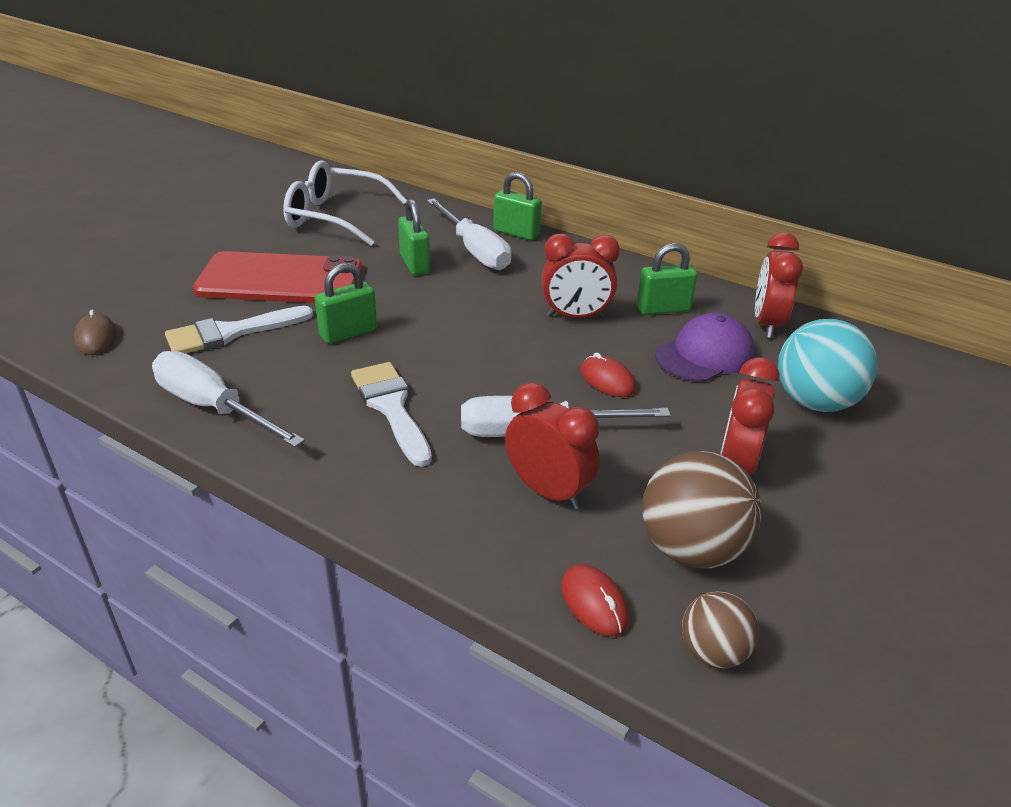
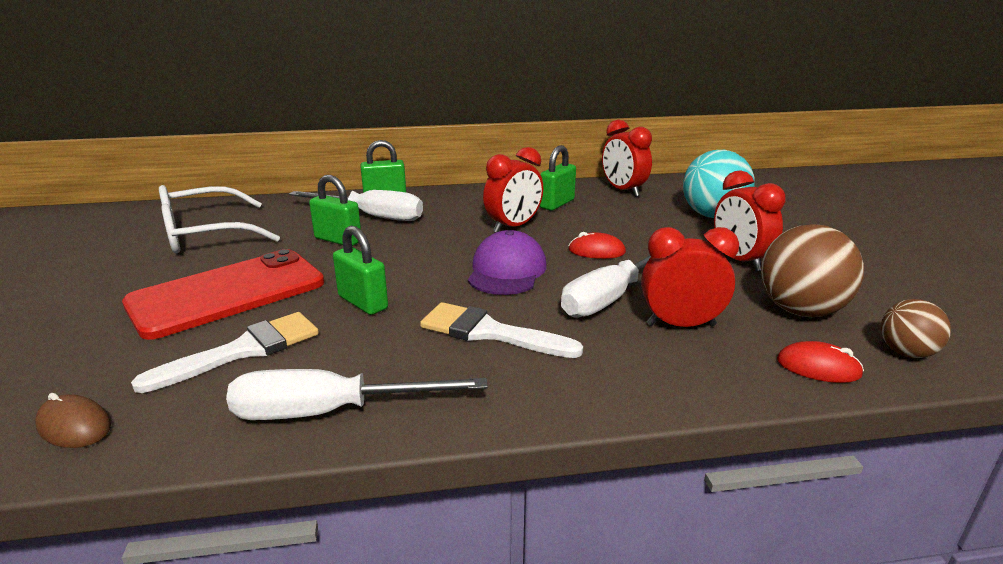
camera: 40 degrees left, 10 degrees down
white brush [165,306,313,353] -> white brush turned 150 degrees counterclockwise [131,312,319,393]
green padlock [315,263,377,344] -> green padlock turned 60 degrees counterclockwise [333,226,388,315]
purple cap [655,313,755,382] -> purple cap moved to [468,230,547,295]

